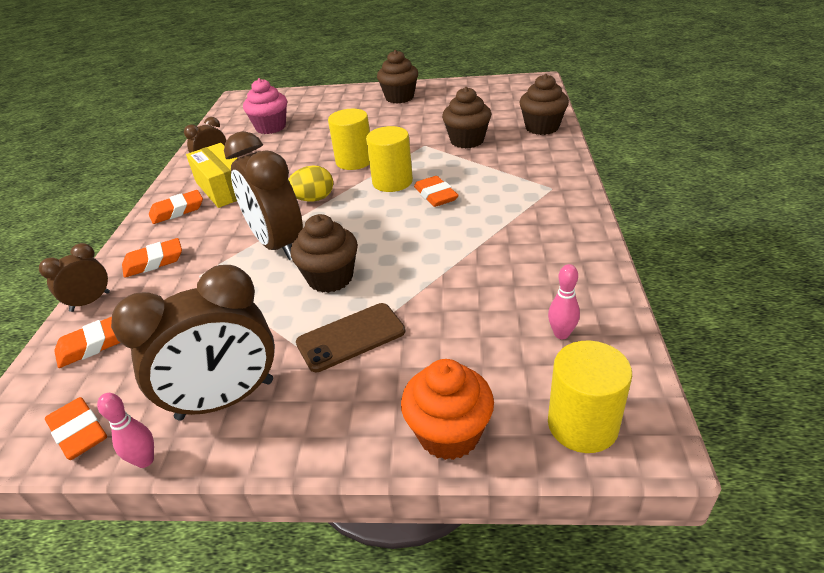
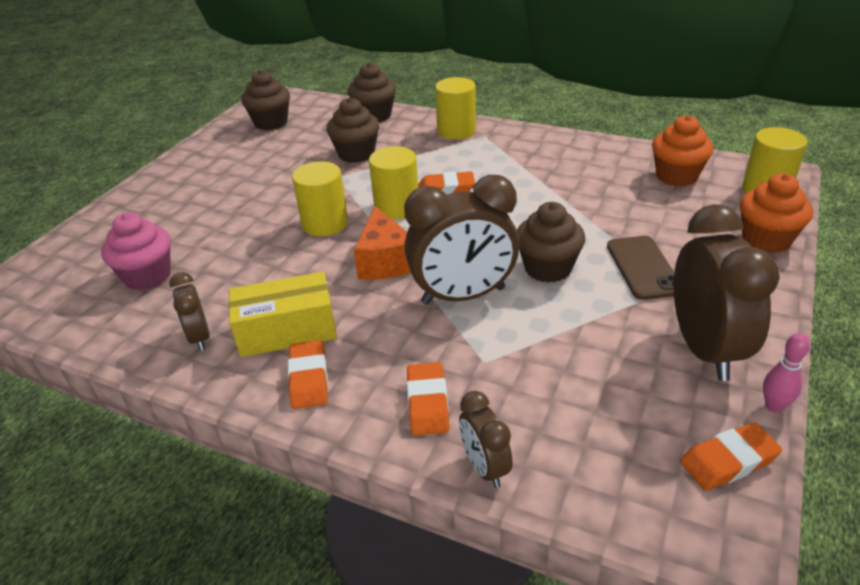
camera: 70 degrees left, 0 degrees up
orange eraser [54,317,120,368] -> none
yellow egg [288,165,333,201] -> orange cheese [354,206,411,280]
brown cupcake [377,50,418,103] -> brown cupcake moved to [241,70,290,130]
pink bowling pin [548,264,580,339] -> orange cupcake [652,115,713,187]
none -> yellow cylinder [435,77,476,140]

